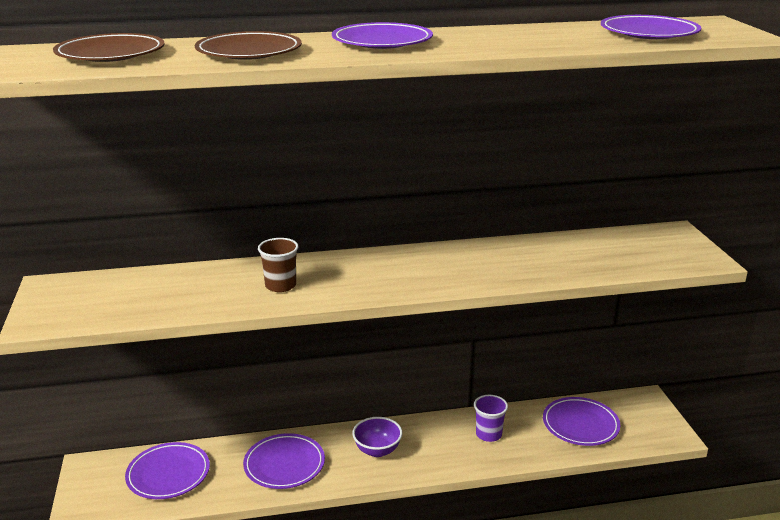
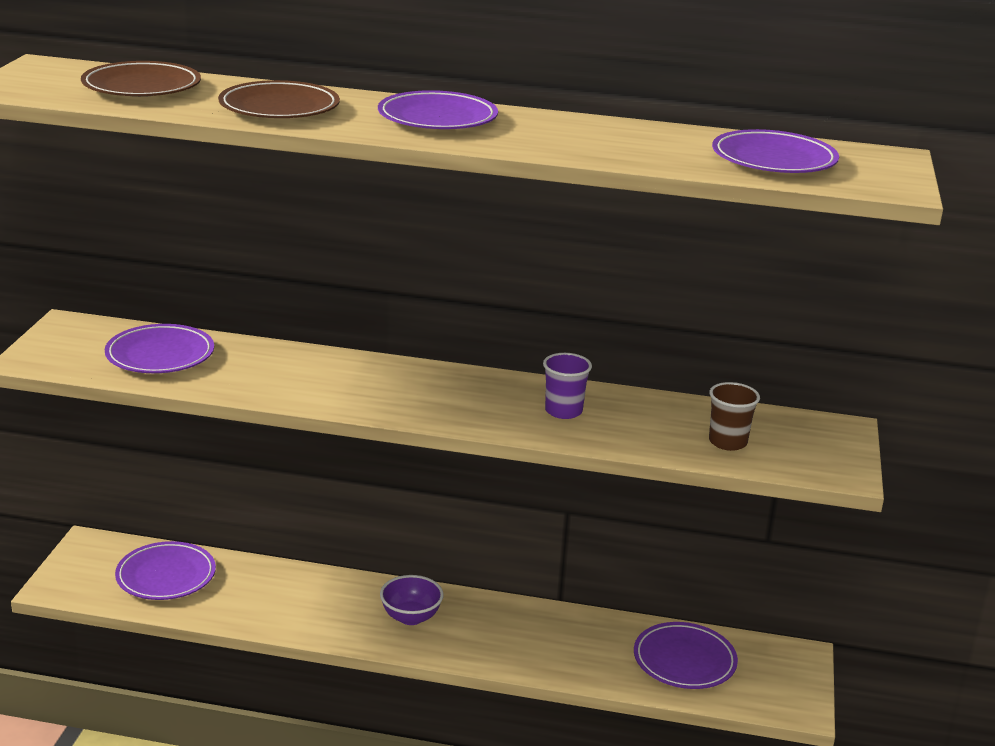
camera: 20 degrees right, 0 degrees up
purple plate [243,433,325,489] -> purple plate moved to [105,324,214,373]
brown cup [258,238,299,292] -> brown cup moved to [709,382,760,451]
purple cup [474,395,508,442] -> purple cup moved to [543,353,592,419]

